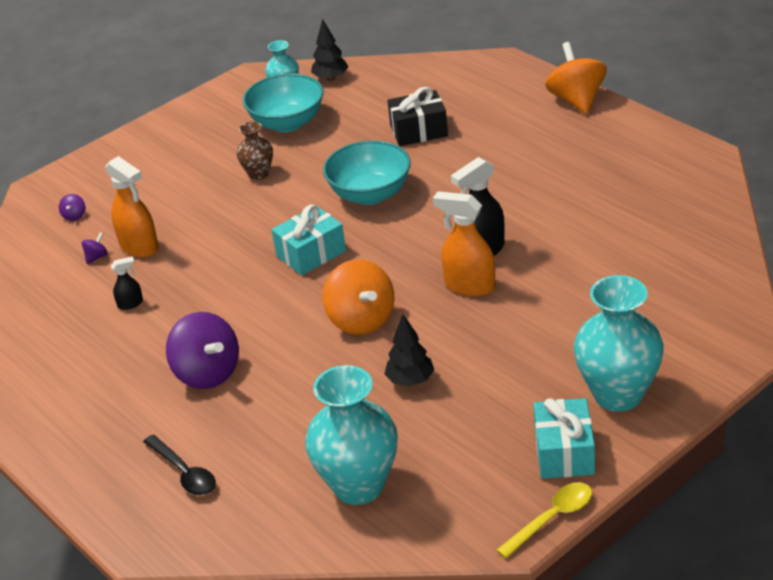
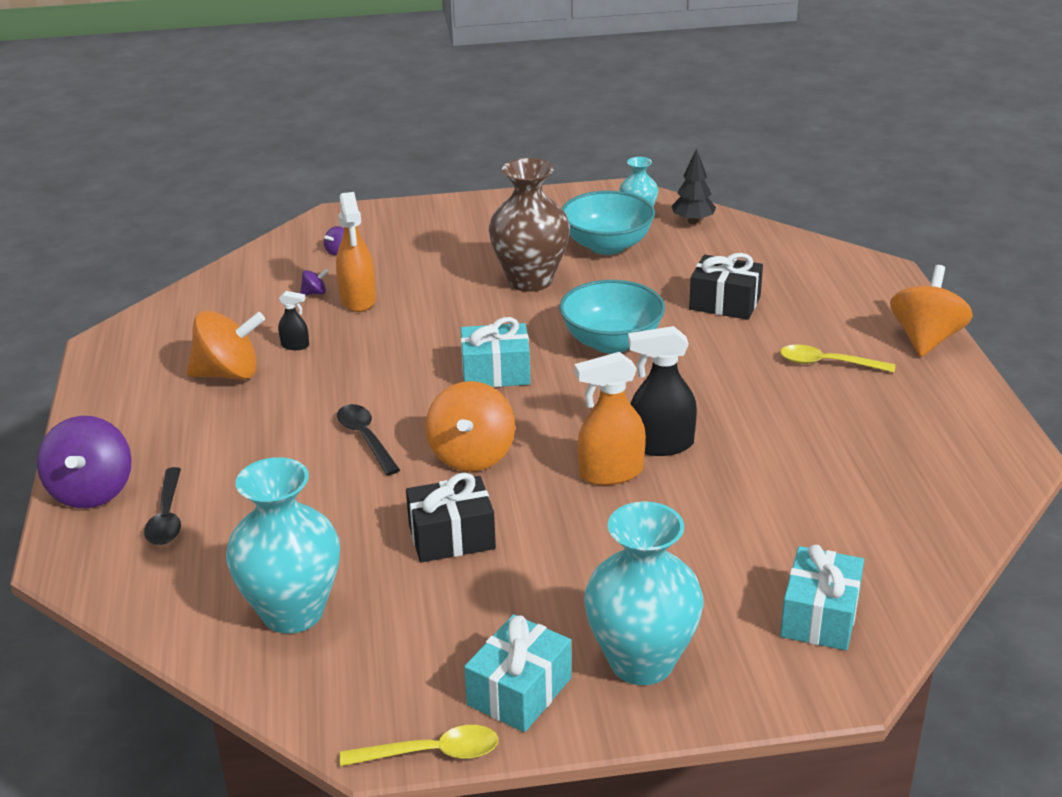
camera: 30 degrees right, 5 degrees down
purple spinning top [166,312,239,389] -> purple spinning top moved to [37,416,132,508]
brown vase [237,121,273,180] -> brown vase [489,158,570,292], size x1.91
black tree [385,314,434,386] -> black gift [406,473,496,562]
orange spray bottle [433,191,495,297] -> orange spray bottle turned 75 degrees counterclockwise [575,352,646,486]
none -> orange spinning top [187,310,265,380]
none -> black spoon [337,404,400,475]
none -> yellow spoon [780,345,895,373]
none -> turquoise gift [780,544,864,651]

